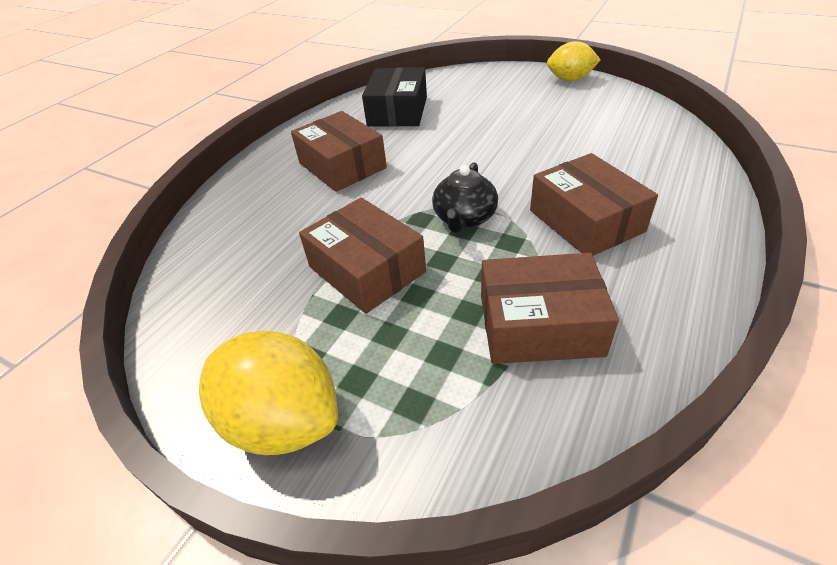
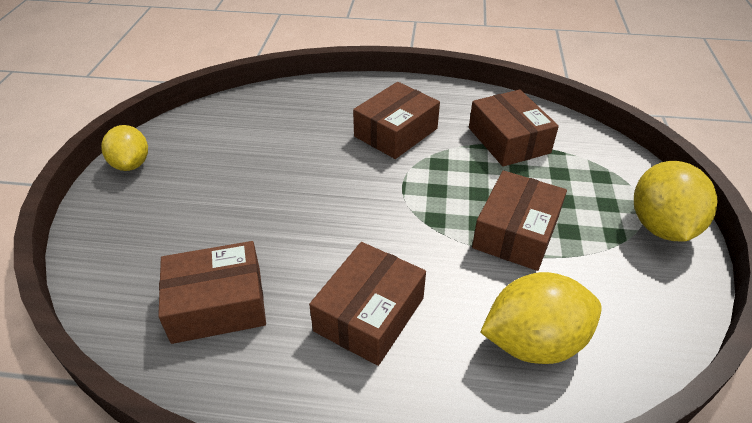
camera: 115 degrees left, 0 degrees up
black box [362,67,427,127] -> brown box [158,241,266,344]
black teapot [432,162,498,233] -> none
none -> yellow lemon [480,272,602,364]

